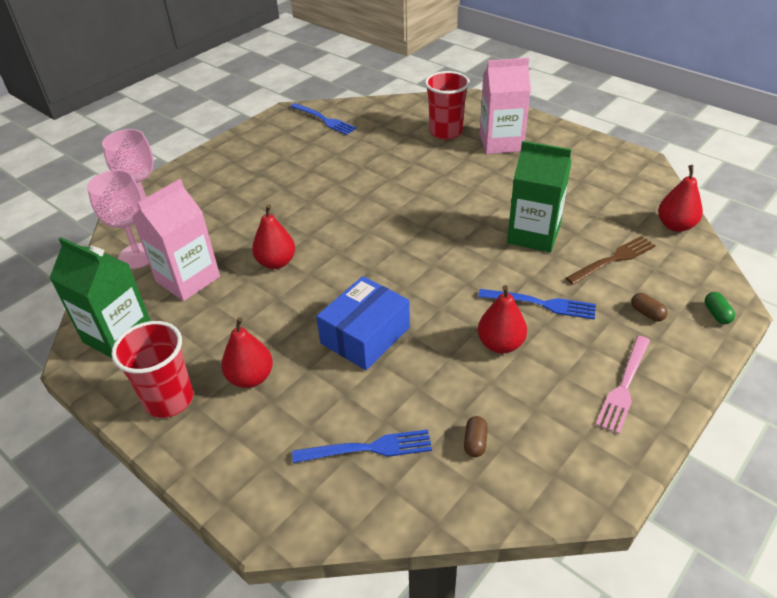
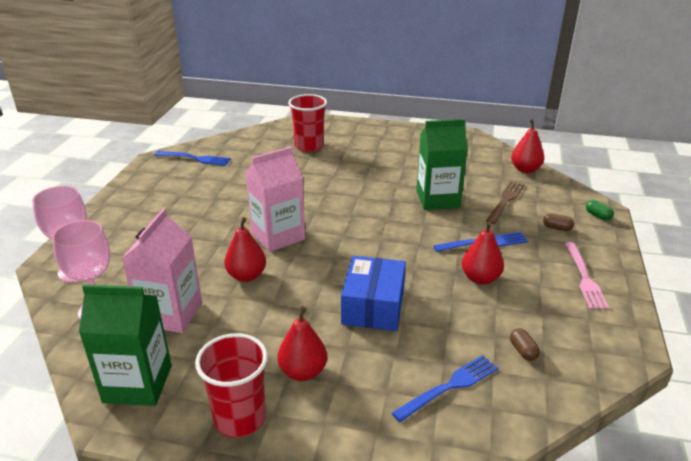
camera: 30 degrees left, 10 degrees down
pink carton [480,58,531,154] -> pink carton moved to [245,147,305,252]

